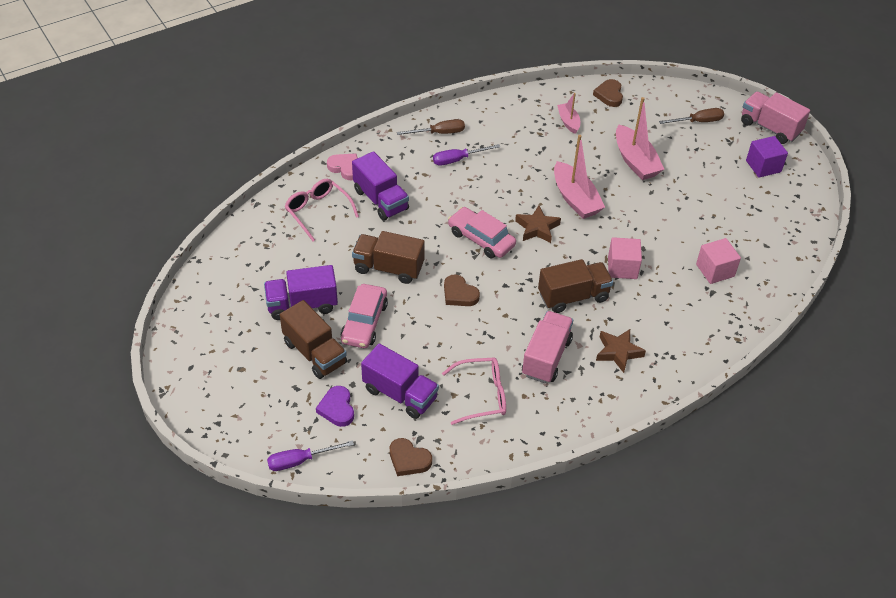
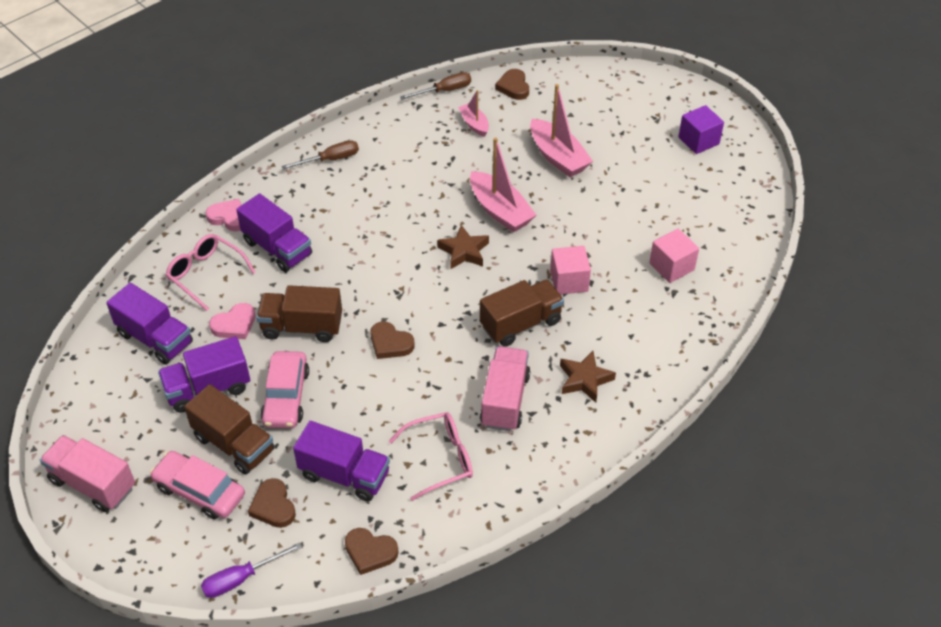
camera: 10 degrees left, 0 degrees up
purple heart [316,386,354,427] -> brown heart [248,478,296,528]
purple screwdriver [433,144,500,166] -> none
pink car [448,207,516,258] -> pink car moved to [150,451,245,520]
brown screwdriver [659,108,724,124] -> brown screwdriver moved to [400,72,471,100]
pink truck [741,92,810,144] -> pink truck moved to [40,435,135,512]
none -> purple truck [106,283,193,364]
none -> pink heart [209,303,256,339]

